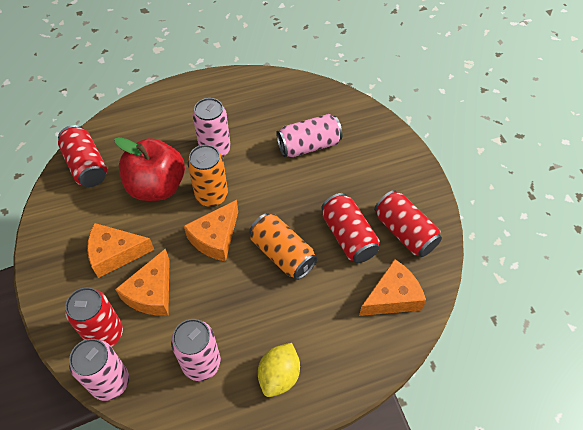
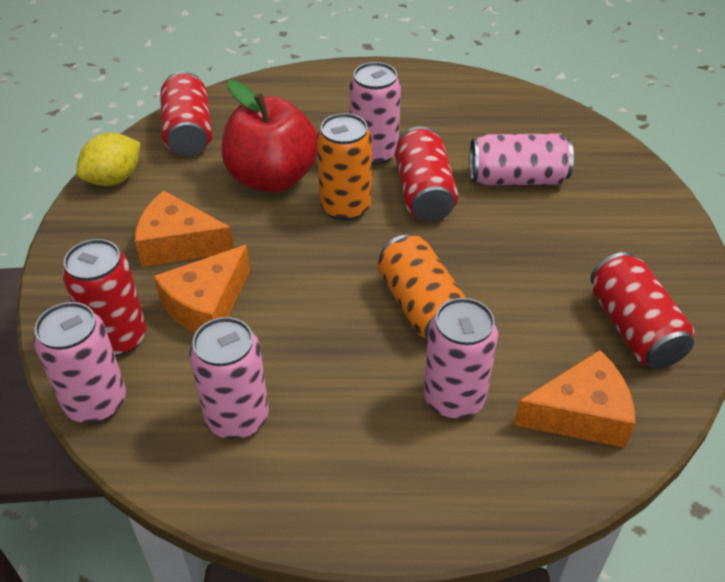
camera: 20 degrees right, 10 degrees down
orange cheese [184,200,238,262] -> none
yellow lemon [258,343,300,397] -> yellow lemon moved to [76,133,140,186]
red can [321,193,380,263] -> red can moved to [395,126,458,221]
none -> pink can [423,298,498,419]

